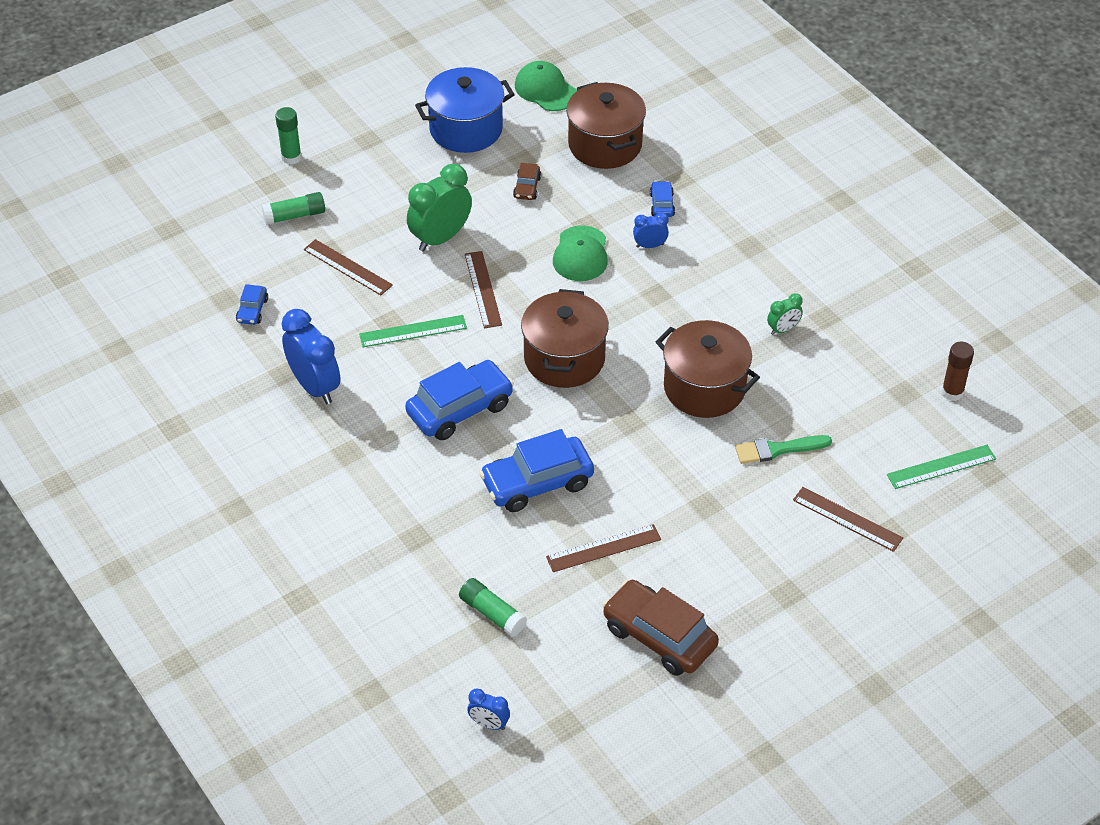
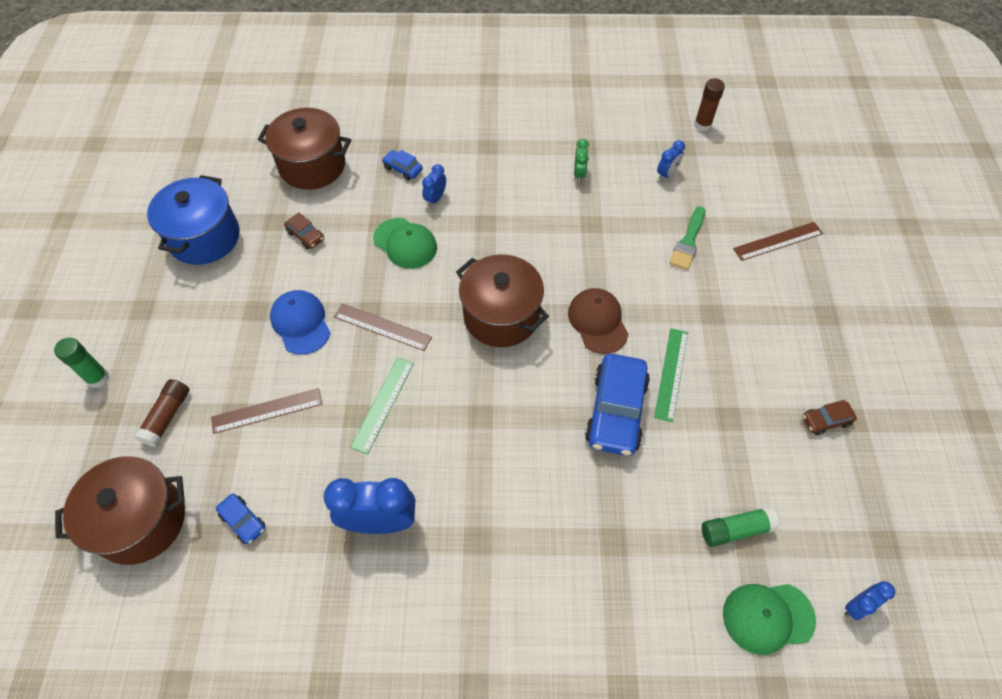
camera: 55 degrees left, 10 degrees up
green glue stick [262,192,325,225] -> brown glue stick [134,379,189,447]
blue car [405,360,514,440] -> none
green clock [407,164,472,251] -> blue cap [270,290,330,355]
green cap [515,61,577,111] -> green cap moved to [723,584,816,655]
brown ruler [546,524,661,572] -> none
brown car [602,580,719,676] -> brown car [803,400,857,435], size x0.48
brown pot [656,320,760,418] -> brown pot moved to [55,456,185,565]
green ruler [887,445,996,489] -> green ruler moved to [654,328,688,422]
none -> brown cap [568,288,629,354]
none -> blue clock [657,140,685,181]

